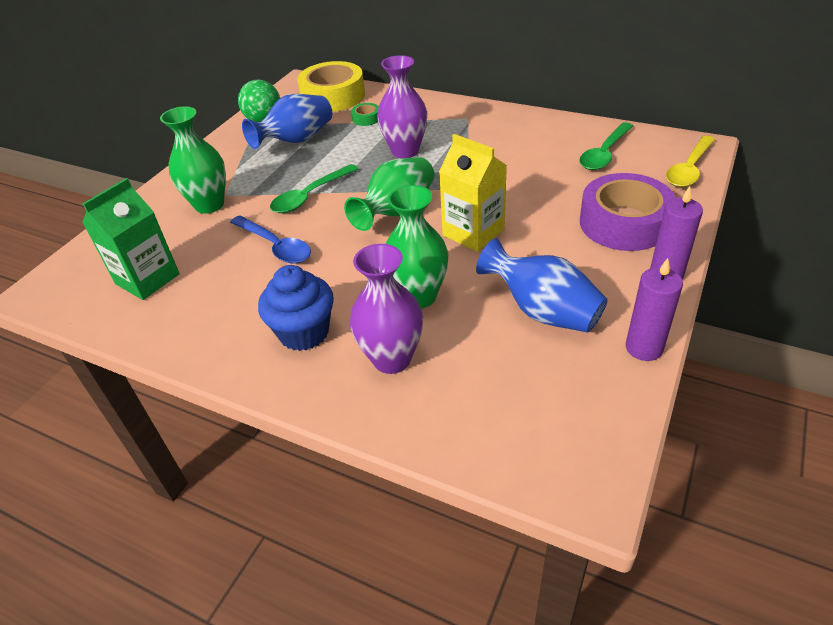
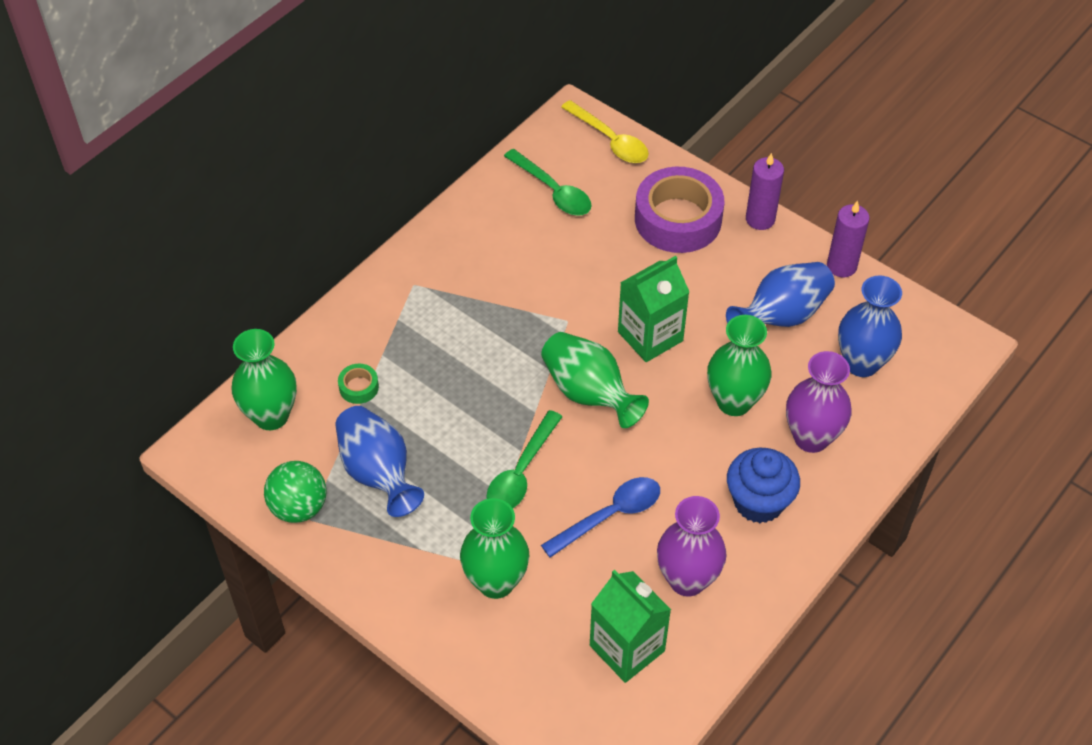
camera: 80 degrees left, 10 degrees up
green spoon [270,164,358,213] -> green spoon turned 60 degrees clockwise [486,410,563,508]
yellow tape [297,61,365,112] -> green vase [231,329,297,430]
purple vase [377,55,427,158] -> purple vase moved to [657,496,727,596]
yellow carton [439,134,507,252] -> green carton [618,256,689,362]
none -> blue vase [838,275,902,377]

